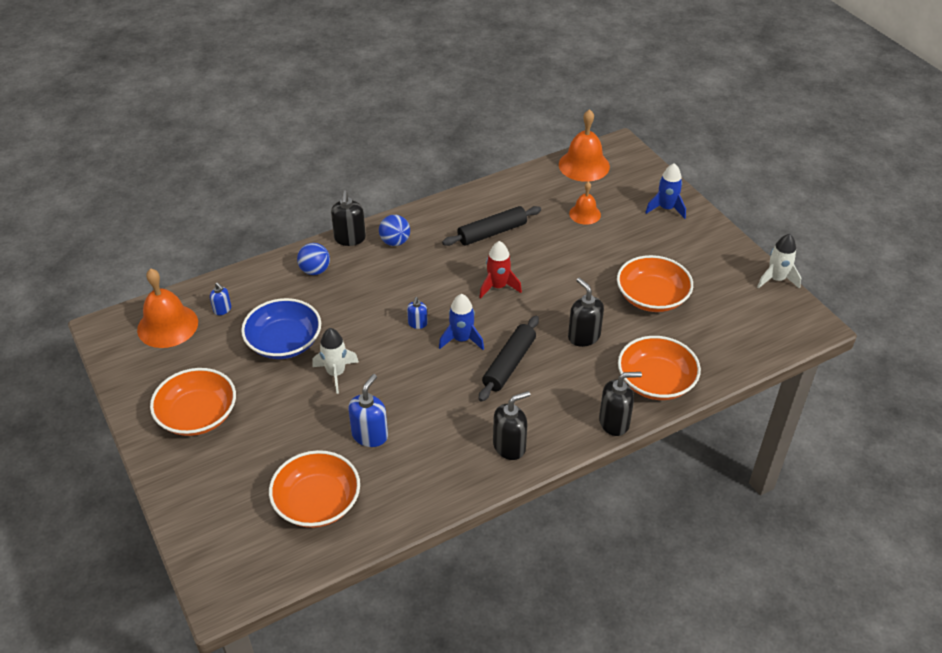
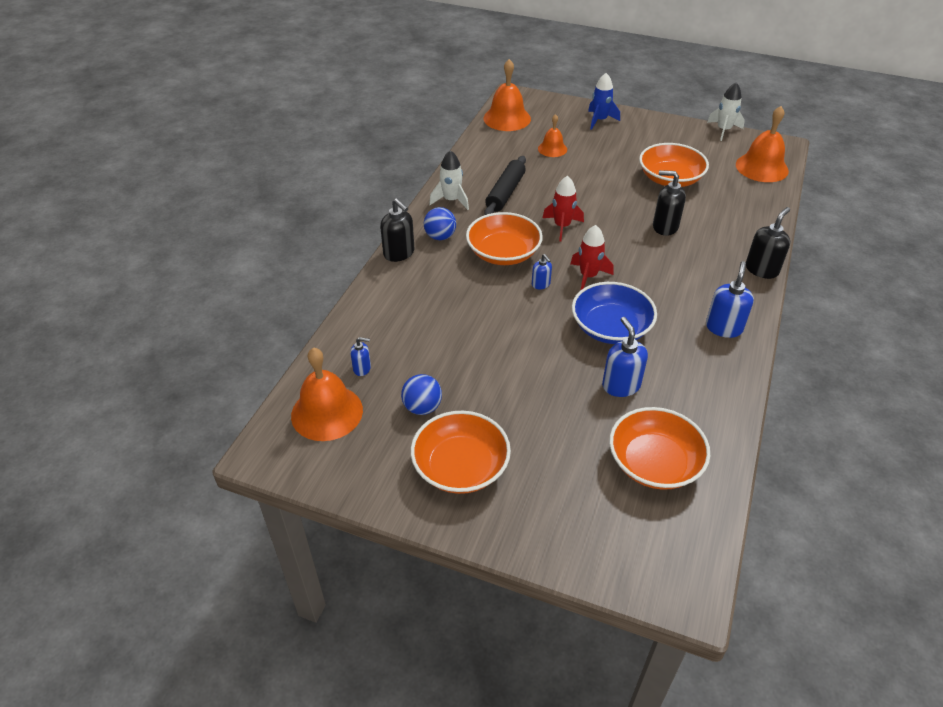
camera: 40 degrees left, 0 degrees up
blue bowl [241,298,321,359] -> blue bowl moved to [572,282,657,344]
blue ball [297,243,330,275] -> blue ball moved to [401,374,442,415]
white rocket [312,328,359,394] -> white rocket moved to [429,150,469,210]
blue rocket [439,294,484,350] -> red rocket [571,225,613,290]
black rolling pin [479,316,539,402] -> none
black soap dispenser [493,391,530,460] -> blue soap dispenser [706,261,754,338]
orange bowl [618,336,701,400] -> orange bowl moved to [466,212,543,265]
none -> orange bell [736,106,789,182]

